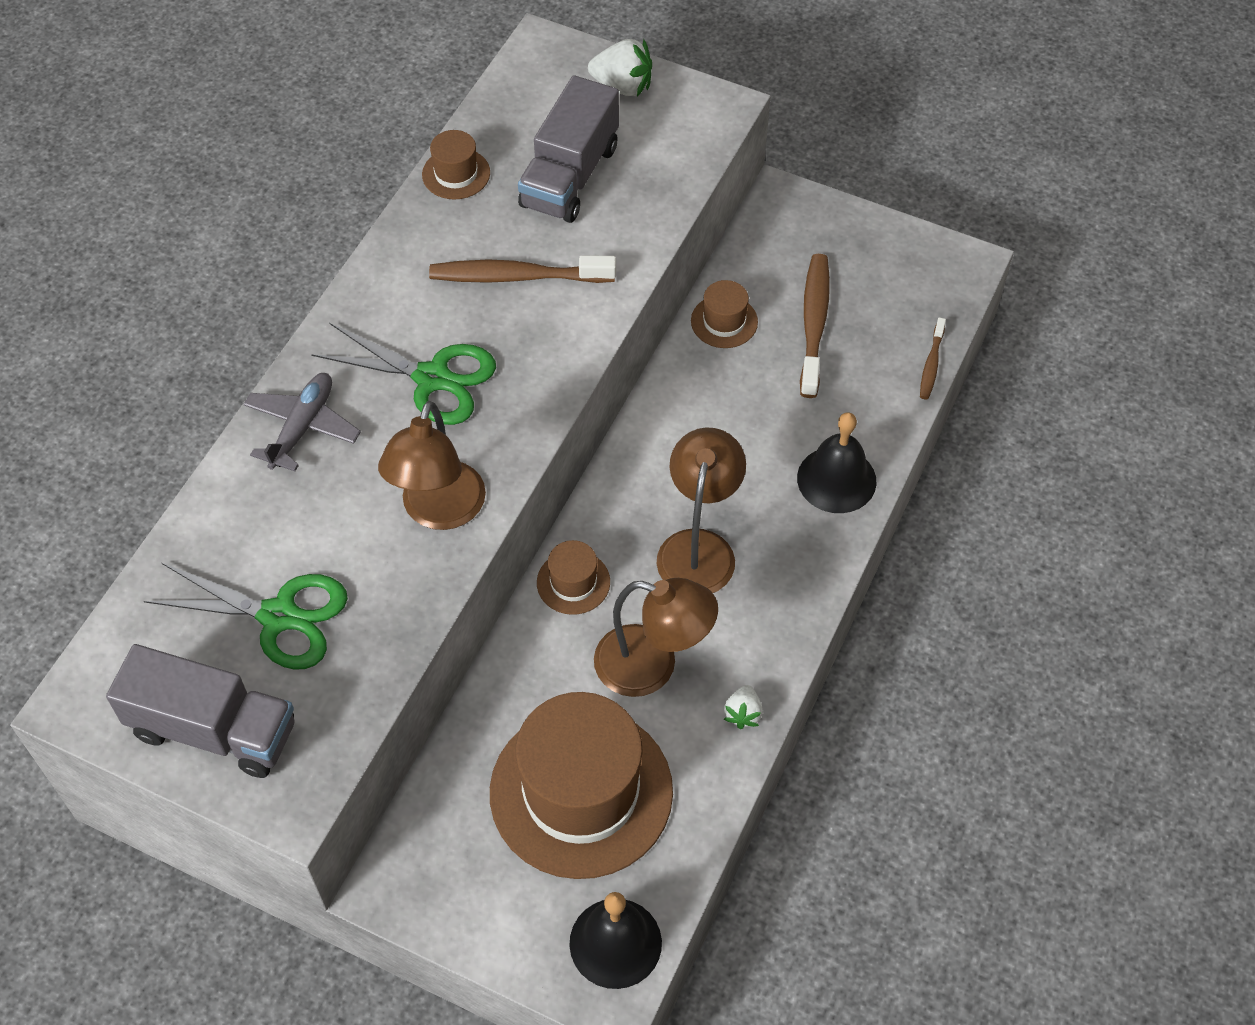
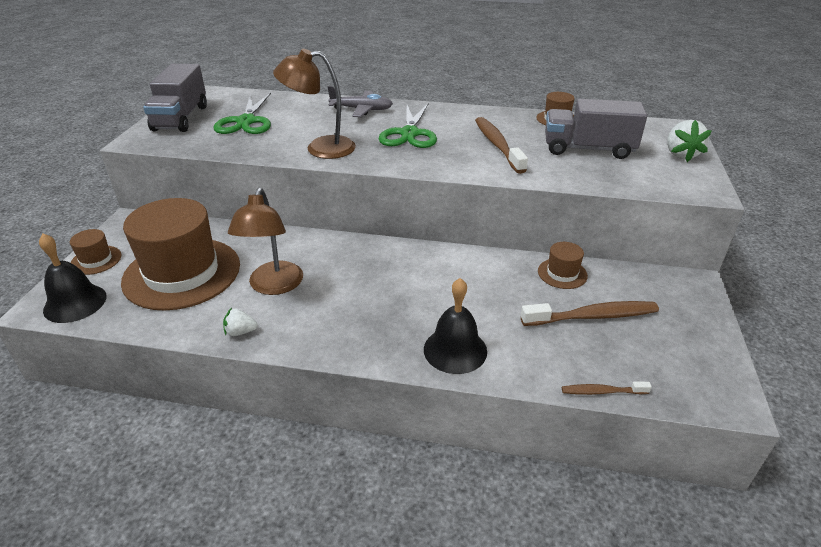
camera: 75 degrees right, 20 degrees down
brown hat [537,540,610,615] -> brown hat moved to [70,229,122,275]
brown lamp [657,427,746,593] -> none

